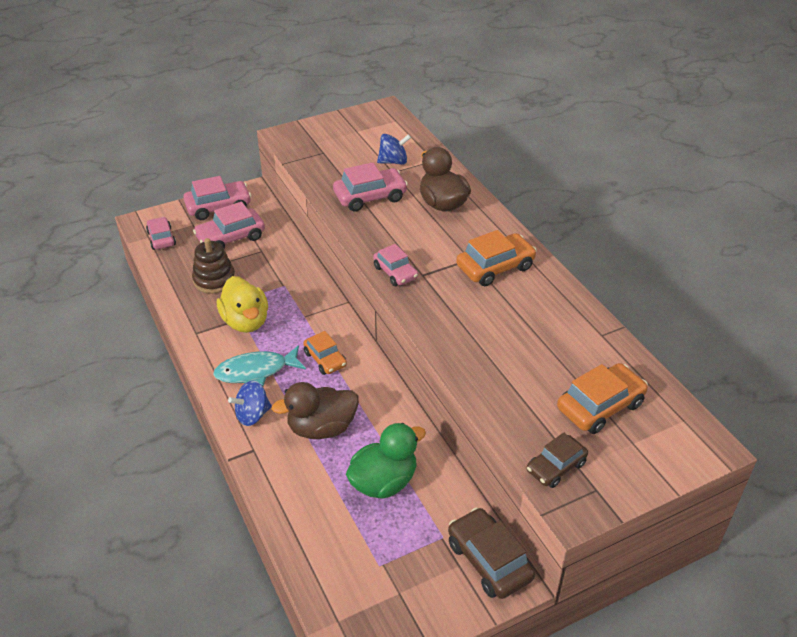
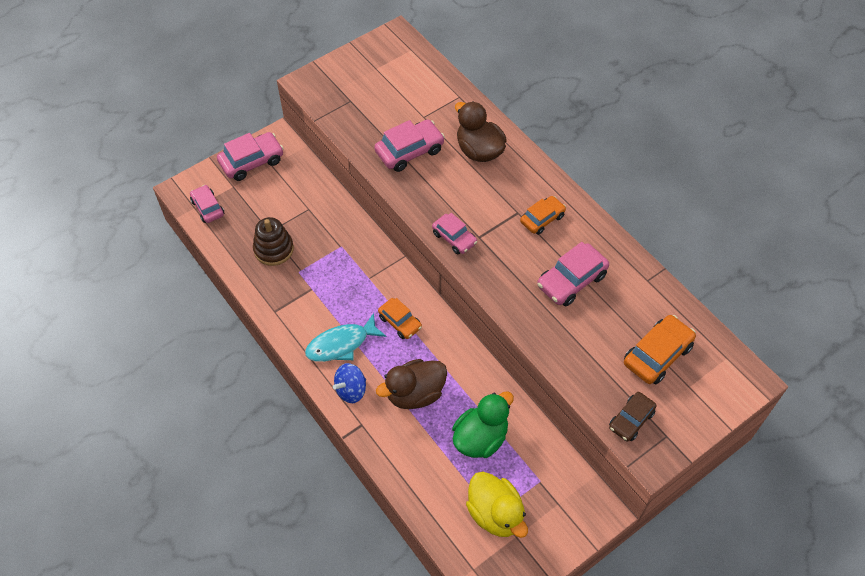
camera: 10 degrees left, 15 degrees up
pink car [193,202,265,248] -> pink car moved to [537,242,609,306]
yellow duck [217,276,268,333] -> yellow duck moved to [466,472,528,538]
blue spinning top [377,134,411,165] -> none
brown car [448,508,535,599] -> none
orange car [456,230,537,286] -> orange car [520,196,566,235], size x0.66

